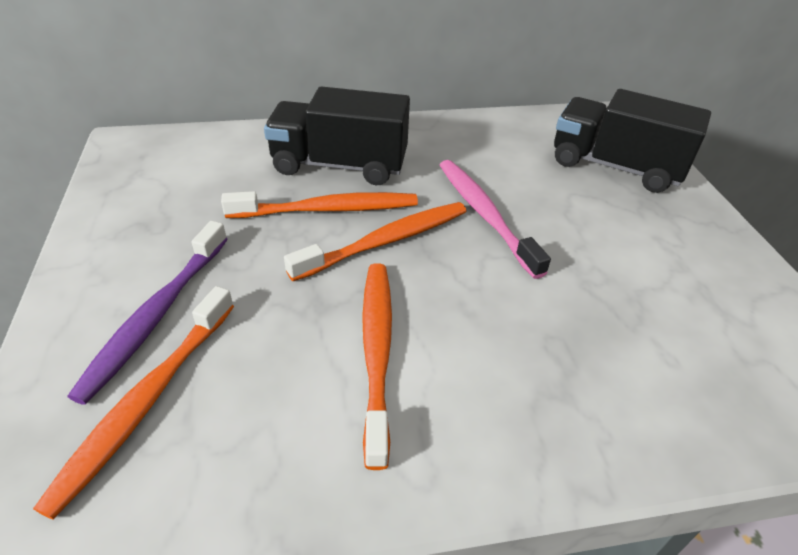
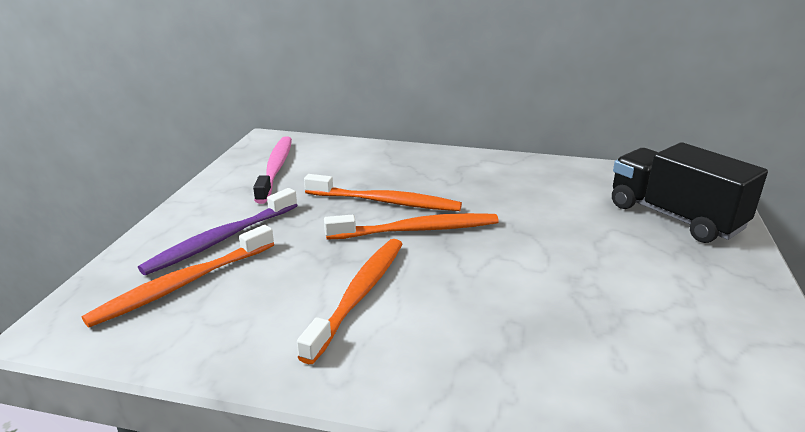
camera: 25 degrees right, 15 degrees down
black truck [264,87,410,185] -> none
pink toothbrush [440,160,551,279] -> pink toothbrush moved to [253,136,292,204]

